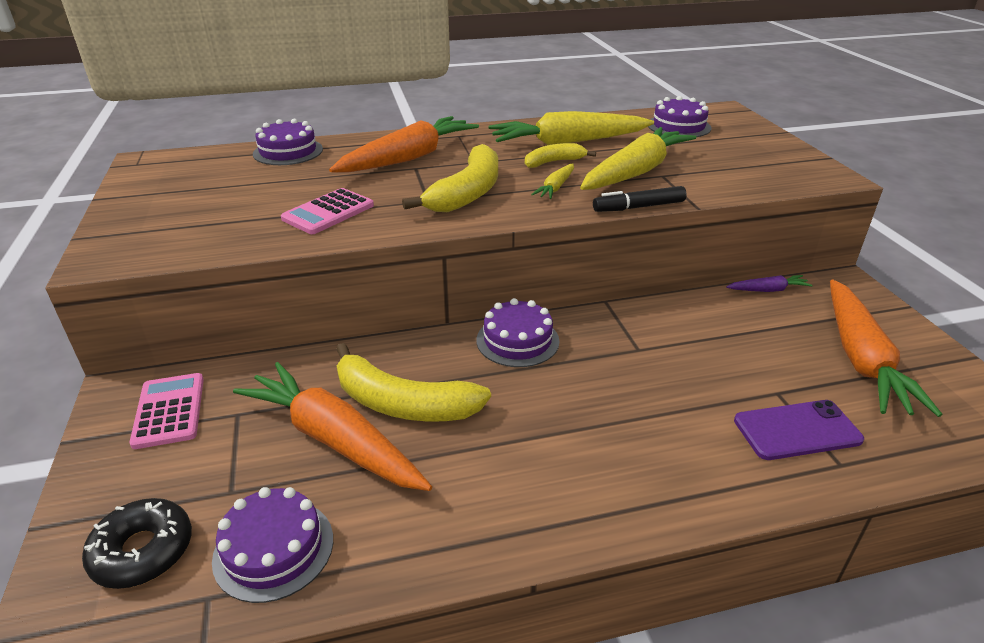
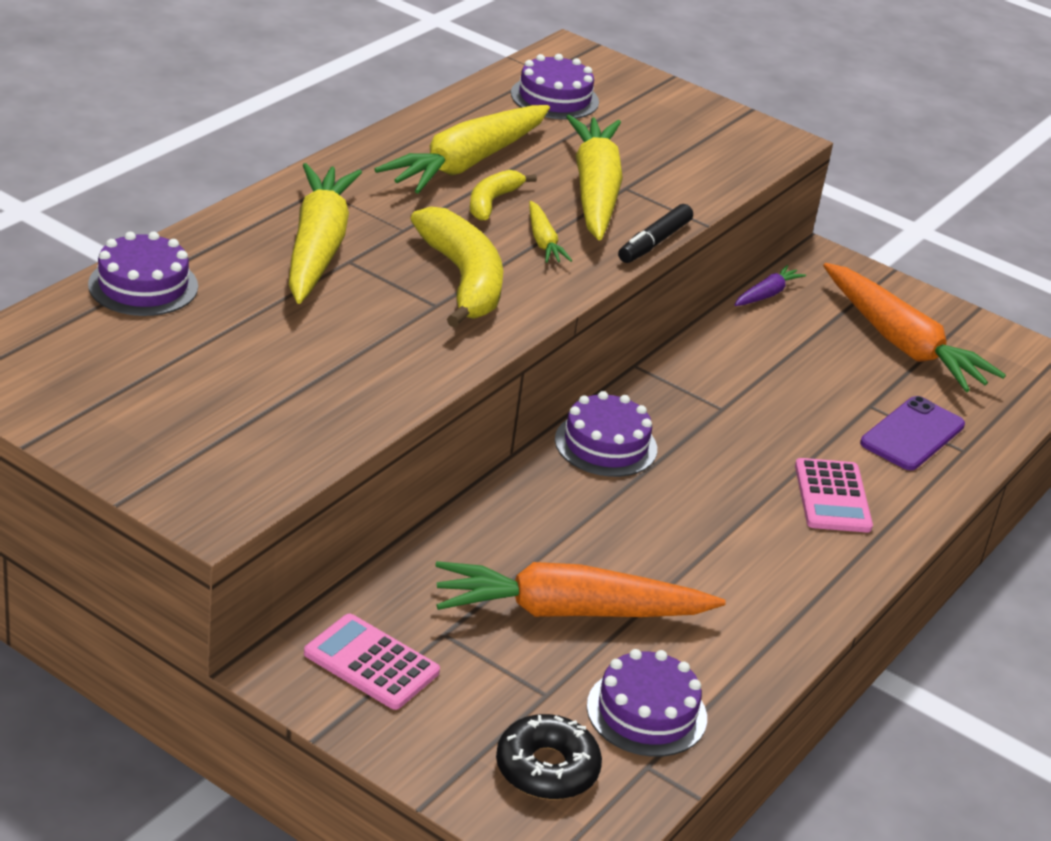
camera: 45 degrees left, 0 degrees up
pink calculator [281,188,374,234] -> pink calculator moved to [795,458,873,533]
orange carrot [329,116,479,172] -> yellow carrot [289,163,362,304]
yellow banana [336,343,491,422] -> none

